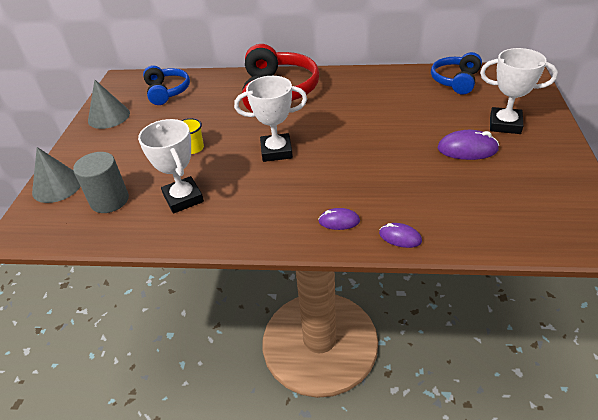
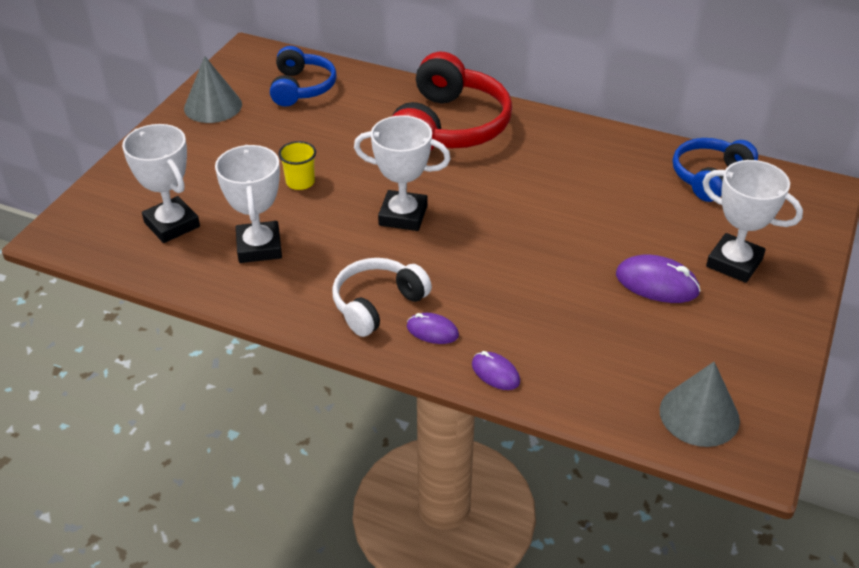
camera: 15 degrees right, 0 degrees up
grey cone [32,147,81,203] -> grey cone moved to [660,362,740,447]
grey cylinder [73,152,129,213] -> white trophy [122,124,200,243]
none -> white headphones [332,258,432,337]

